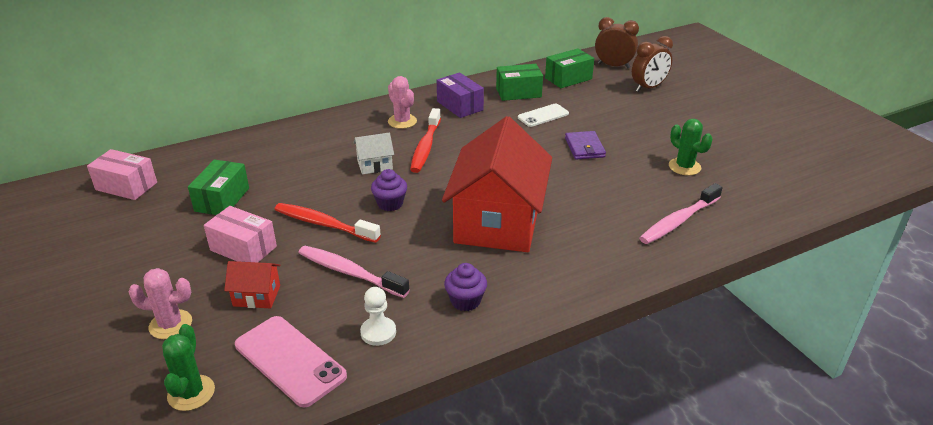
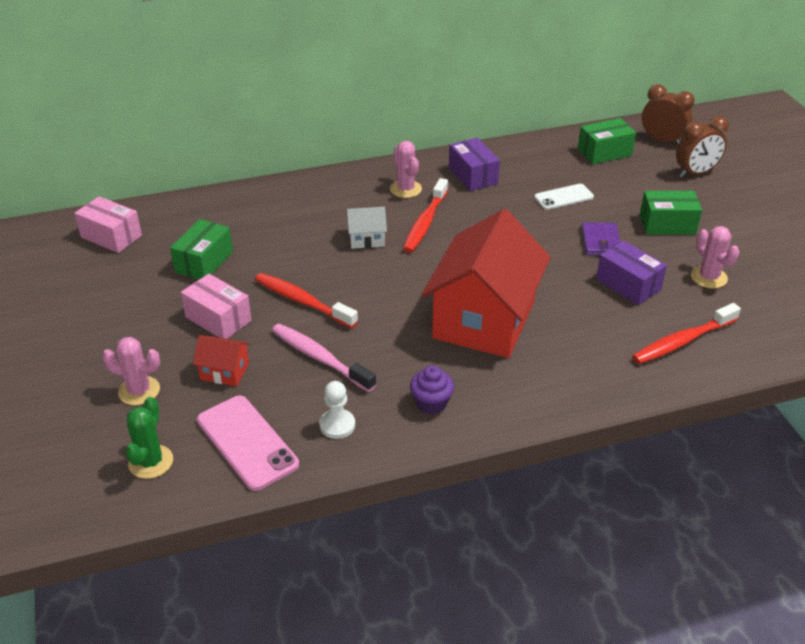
camera: 10 degrees right, 5 degrees up
purple cupcake [371,169,407,211] -> none
green box [496,64,543,101] -> green box moved to [640,191,702,234]
pink toothbrush [639,183,723,244] -> red toothbrush [632,303,741,364]
green cactus [669,119,713,175] -> pink cactus [691,226,740,289]
none -> purple box [596,240,667,305]

